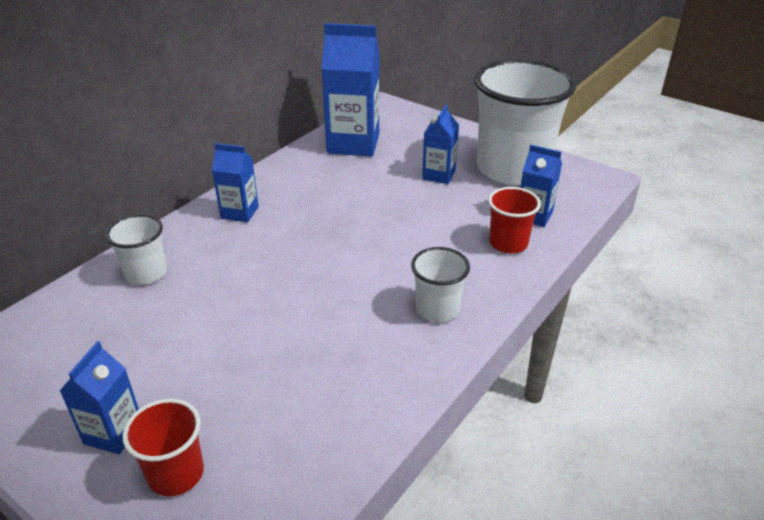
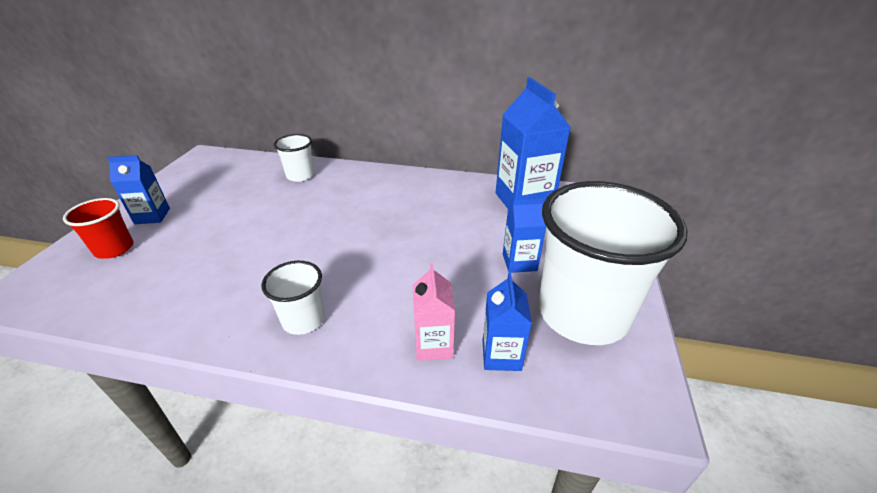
camera: 65 degrees right, 0 degrees up
blue carton [212,143,259,222] -> none
red cup [488,187,541,254] -> pink carton [413,263,455,361]

